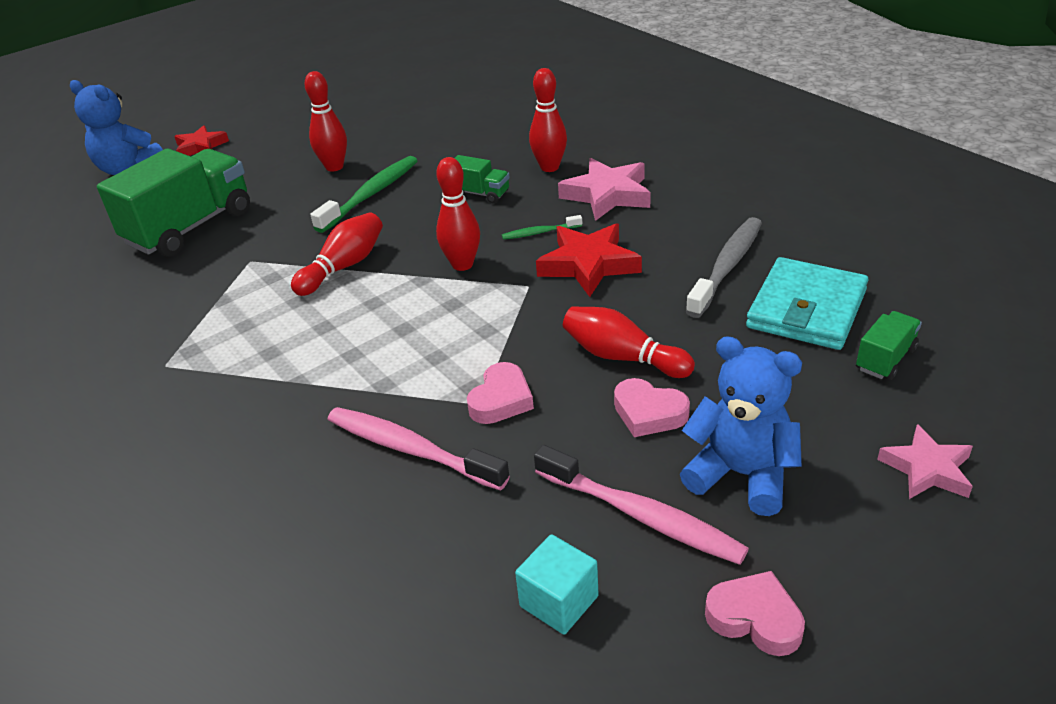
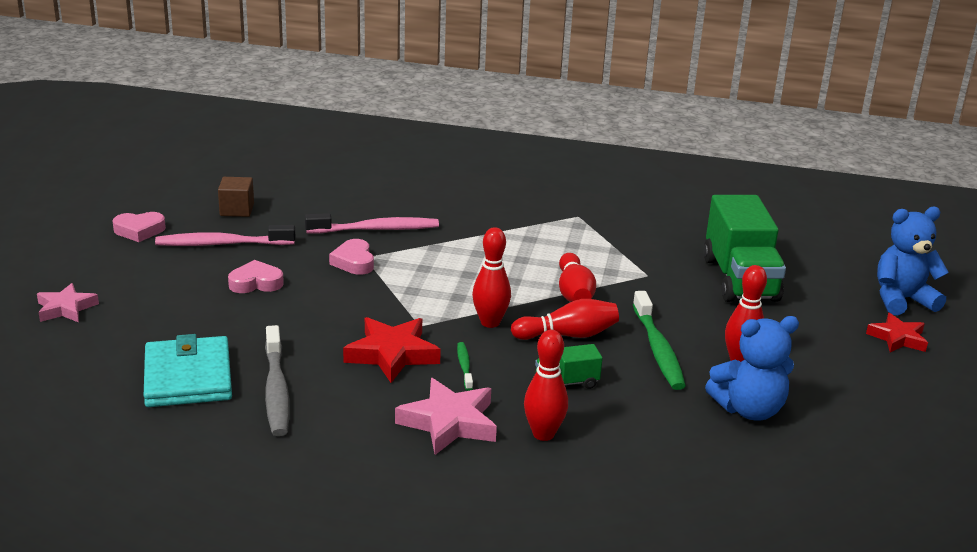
camera: 135 degrees right, 10 degrees down
green toothbrush [502,215,582,240] -> green toothbrush turned 45 degrees counterclockwise [457,342,473,391]
turquoise cube [515,534,598,635] -> brown cube [218,177,254,217]
red bowling pin [563,306,695,378] -> red bowling pin moved to [511,299,619,340]
blue teddy bear [680,336,802,516] -> blue teddy bear moved to [705,316,799,421]
green truck [856,311,922,380] -> none

